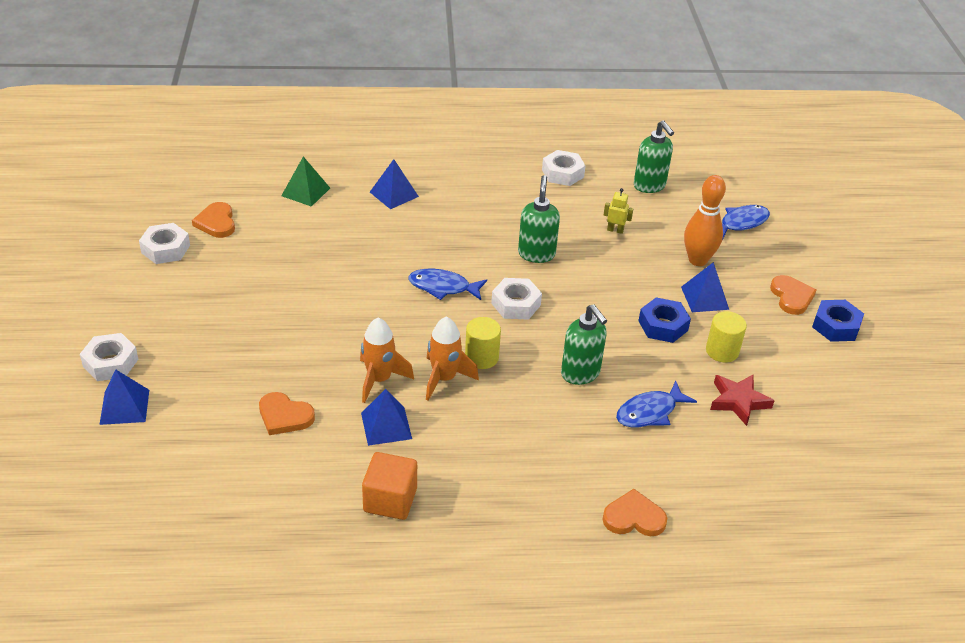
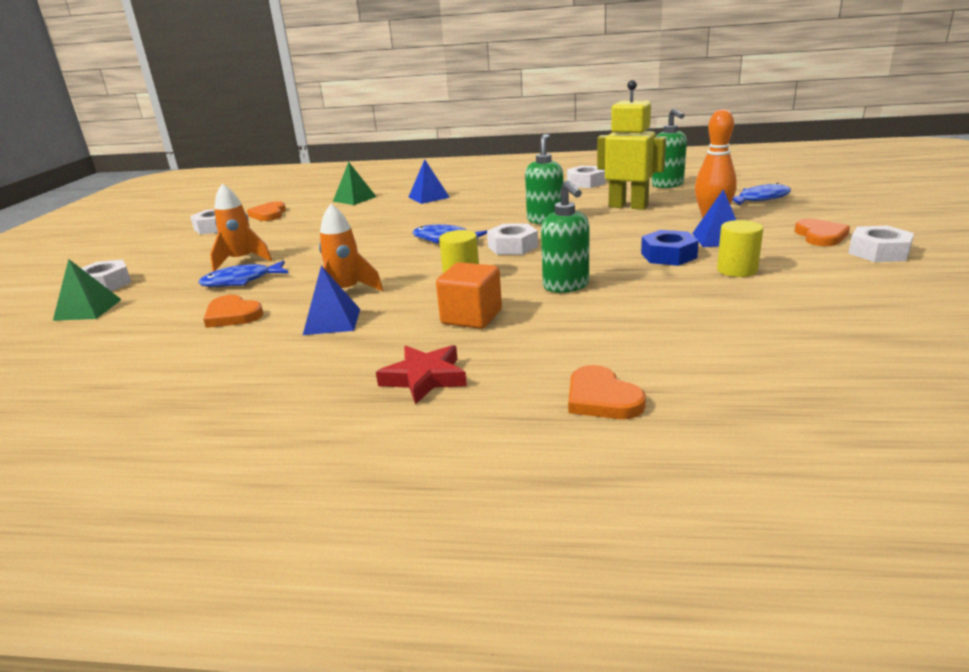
camera: 15 degrees right, 15 degrees down
blue pyramid [99,369,149,425] -> green pyramid [53,259,122,321]
orange cube [362,452,417,520] -> orange cube moved to [436,262,502,329]
orange rocket [426,316,479,401] -> orange rocket moved to [210,184,272,271]
orange heart [602,489,667,536] -> orange heart turned 135 degrees counterclockwise [568,365,646,419]
yellow robot [604,188,633,234] -> yellow robot [597,80,666,210], size x2.36
blue fish [616,381,697,427] -> blue fish moved to [198,260,288,287]
red star [710,374,775,426] -> red star moved to [376,345,467,404]
blue nut [812,300,864,342] -> white nut [848,226,914,262]

